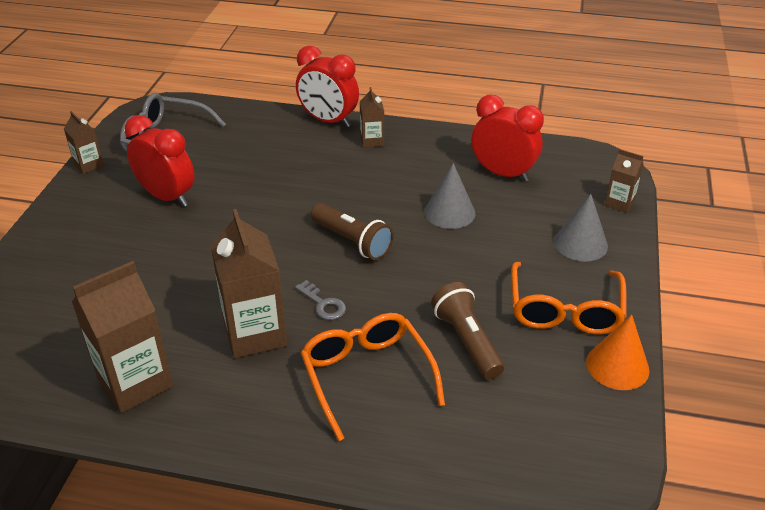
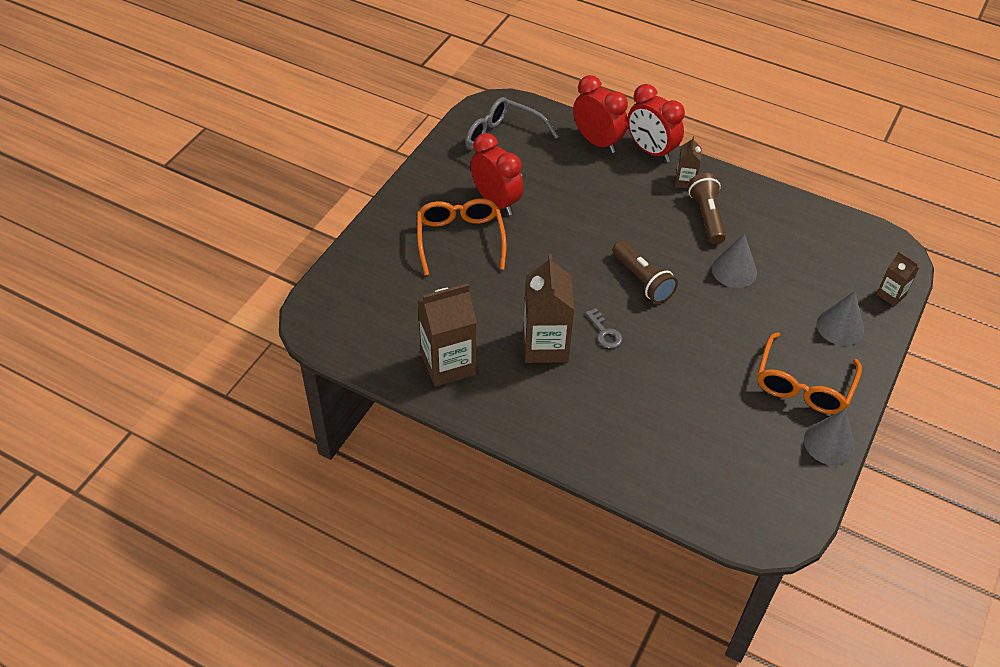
camera: 15 degrees right, 10 degrees up
brown carton [64,111,104,174] -> none
orange glasses [301,313,445,441] -> orange glasses moved to [417,198,507,275]
brown flashlight [431,282,504,379] -> brown flashlight moved to [688,173,726,244]
red clock [471,95,544,182] -> red clock moved to [573,75,628,153]
orange cone [586,314,649,390] -> grey cone [804,409,855,465]

